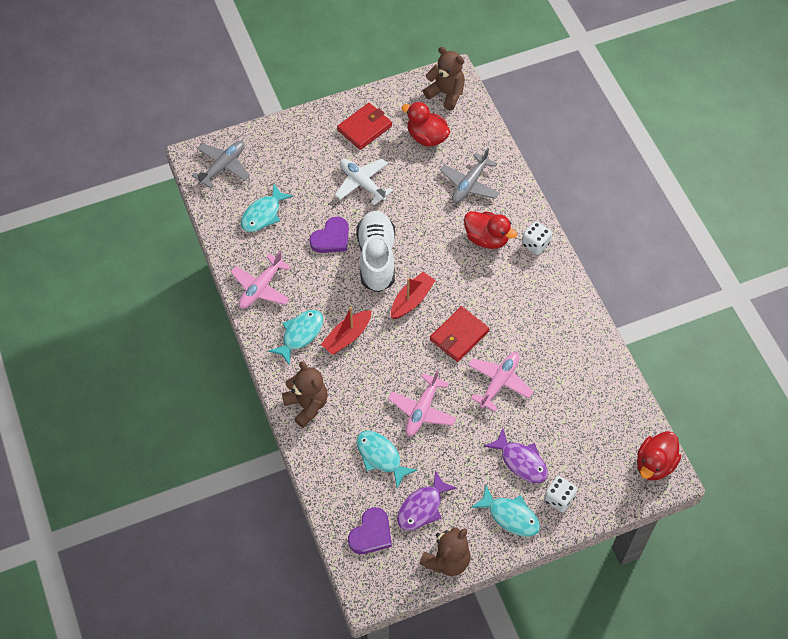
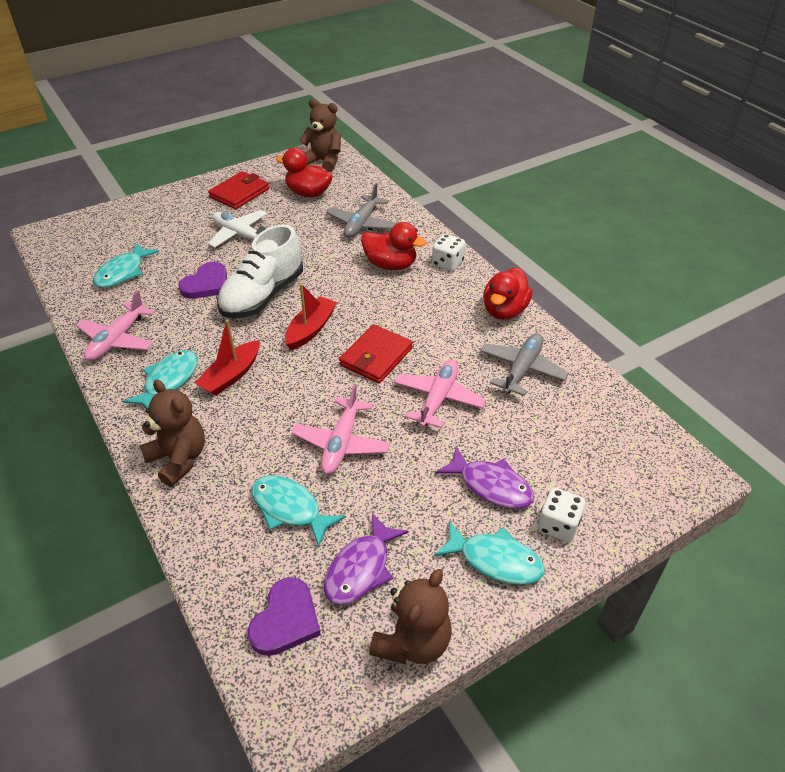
camera: 10 degrees left, 15 degrees down
grey plane [192,141,250,189] -> grey plane moved to [480,333,569,396]
white shoe [357,211,395,292] -> white shoe turned 135 degrees counterclockwise [217,224,303,318]
red duck [637,431,681,481] -> red duck moved to [483,267,533,320]

